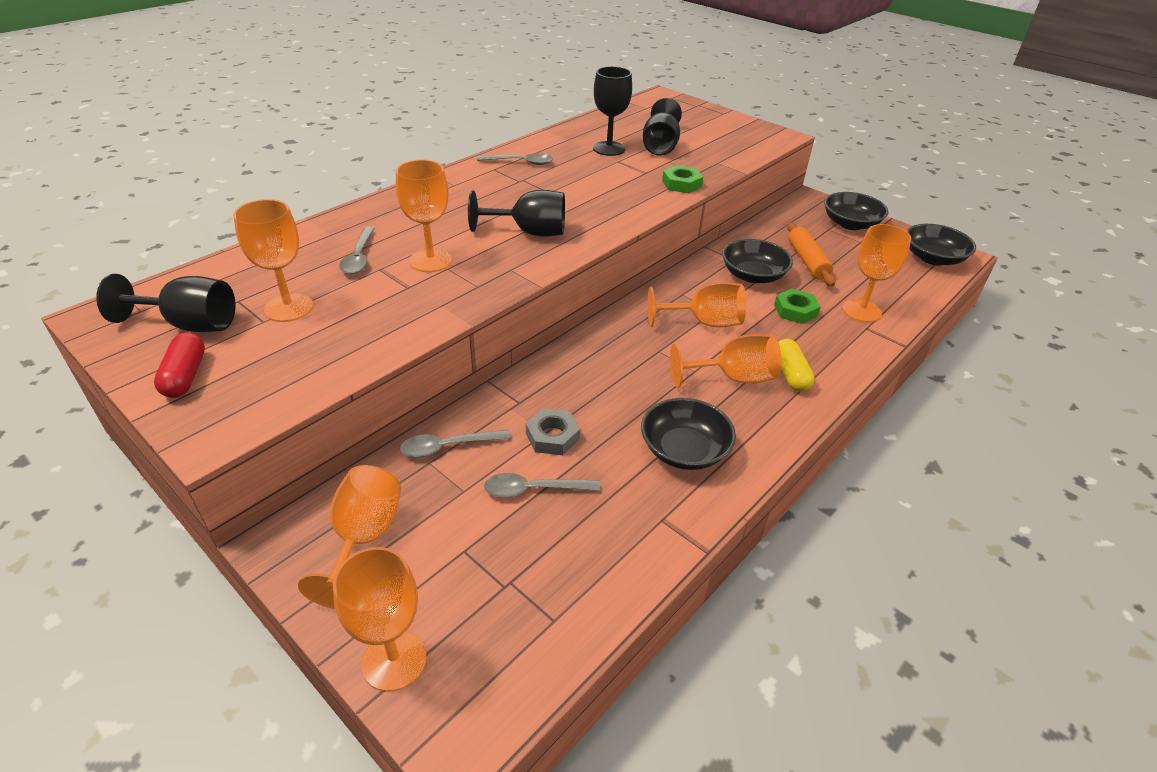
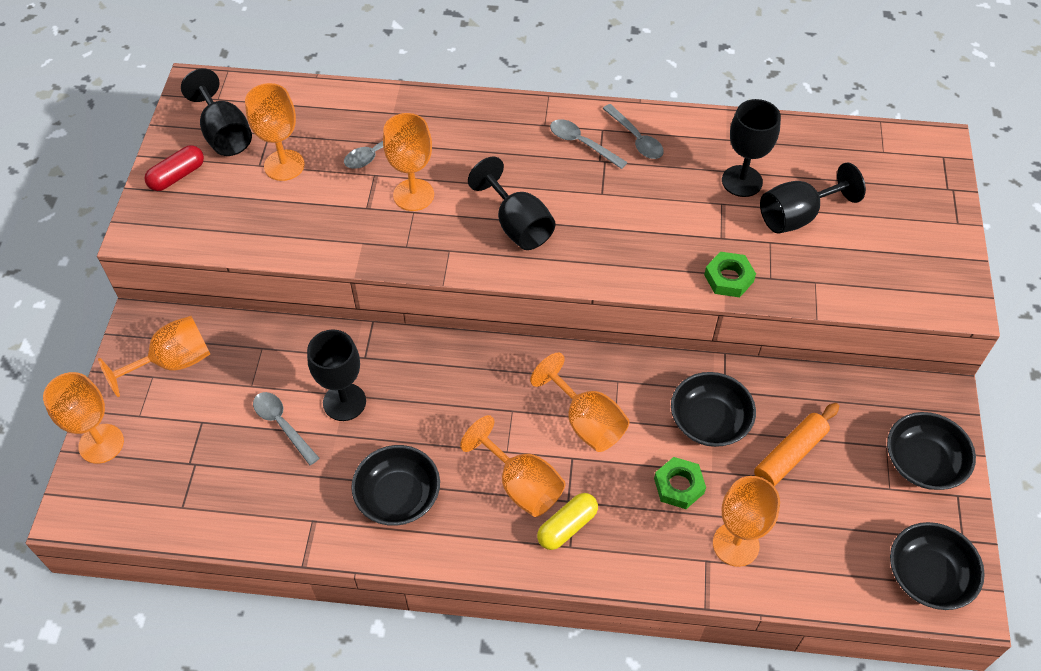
camera: 55 degrees right, 15 degrees up
grey spoon [400,430,511,458] -> grey spoon moved to [550,119,628,169]
grey nut [526,408,580,455] -> black goblet [307,329,366,421]

